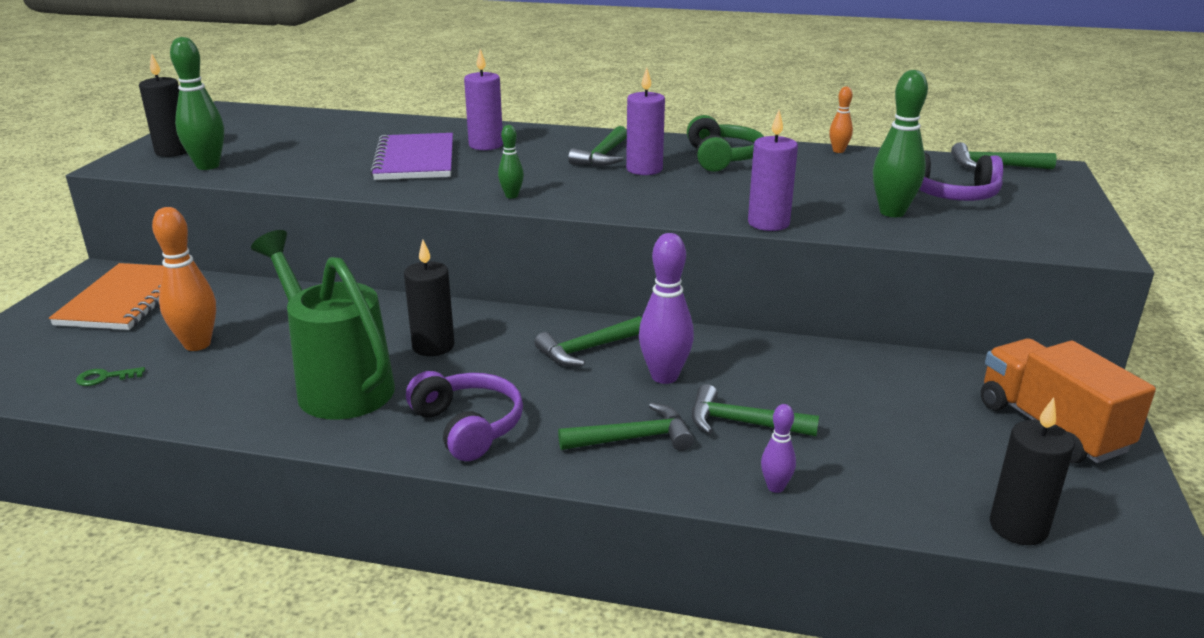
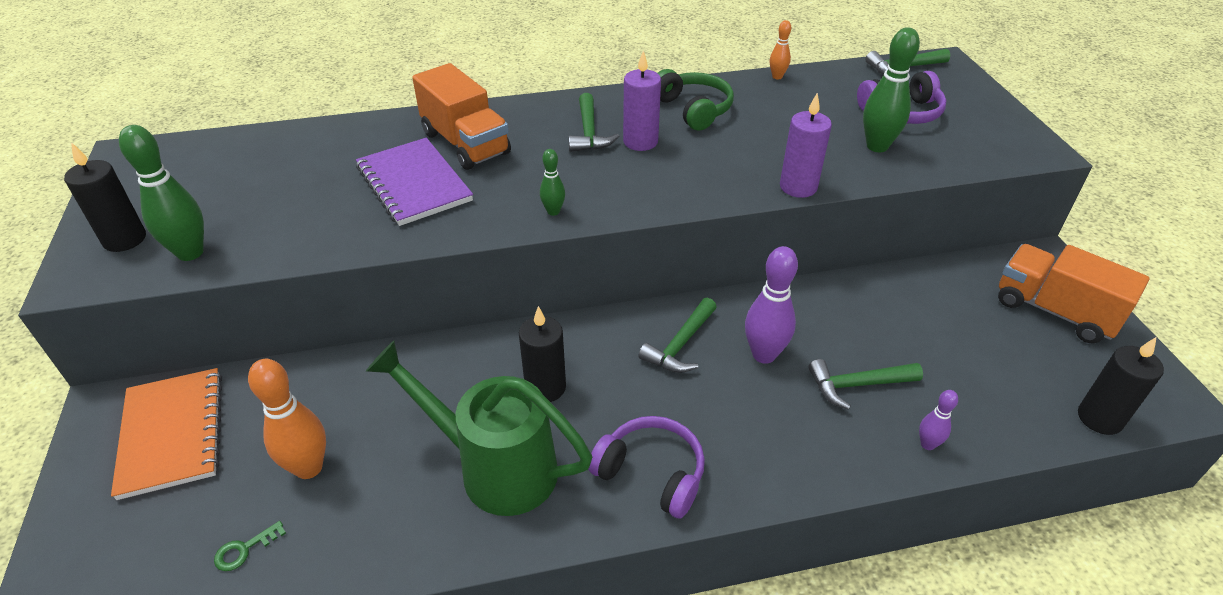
camera: 25 degrees left, 15 degrees up
purple candle [464,49,503,150] -> orange truck [412,63,511,170]
green hammer [558,403,694,451] -> none

